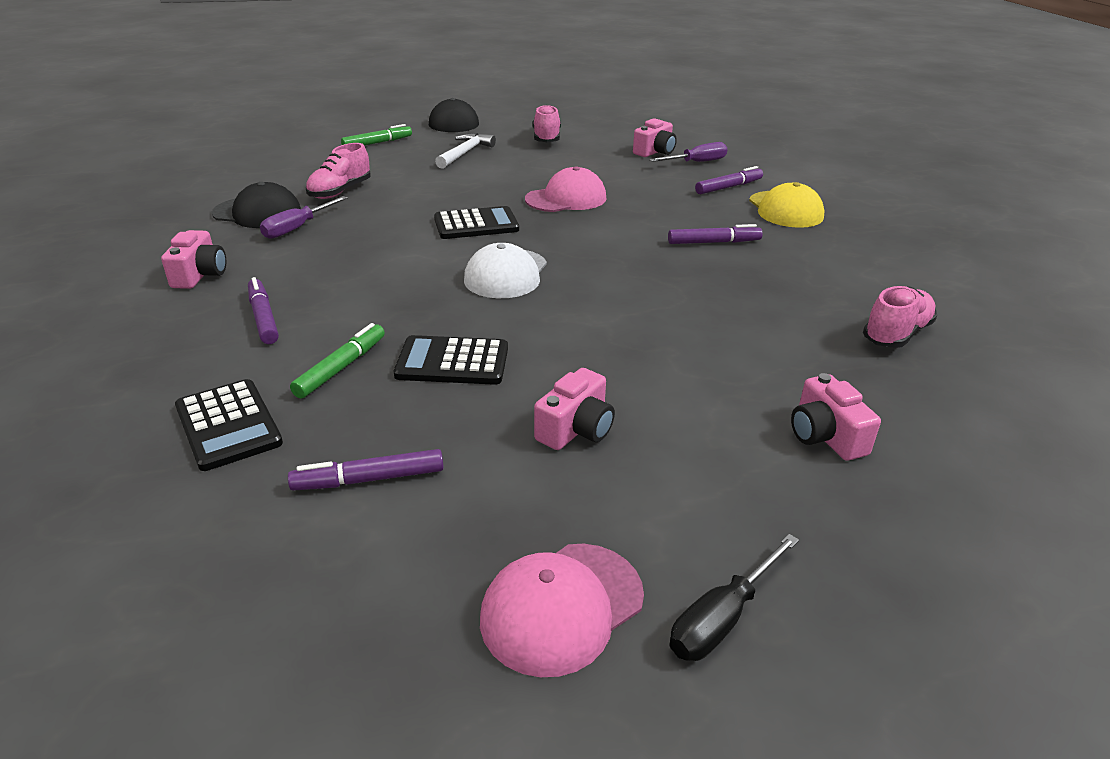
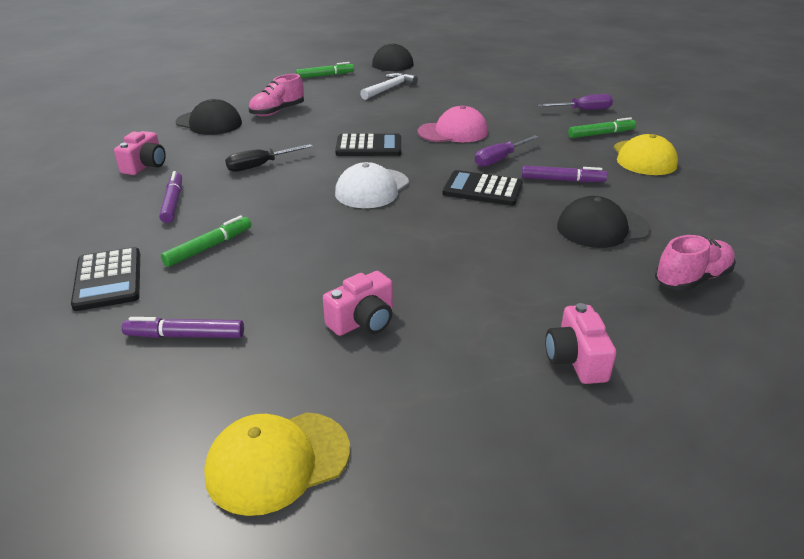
camera: 15 degrees right, 0 degrees up
purple screwdriver [260,196,347,239] -> purple screwdriver moved to [475,135,539,167]
black calculator [394,335,508,385] -> black calculator moved to [443,170,523,206]
pink cap [480,544,644,677] -> yellow cap [204,412,350,516]
pink shoe [533,105,561,142] -> none
pink camera [633,118,677,157] -> none
black screwdriver [670,534,799,661] -> black screwdriver moved to [225,144,313,172]
purple marker [695,166,763,194] -> green marker [568,117,636,138]
none -> black cap [557,196,651,248]

